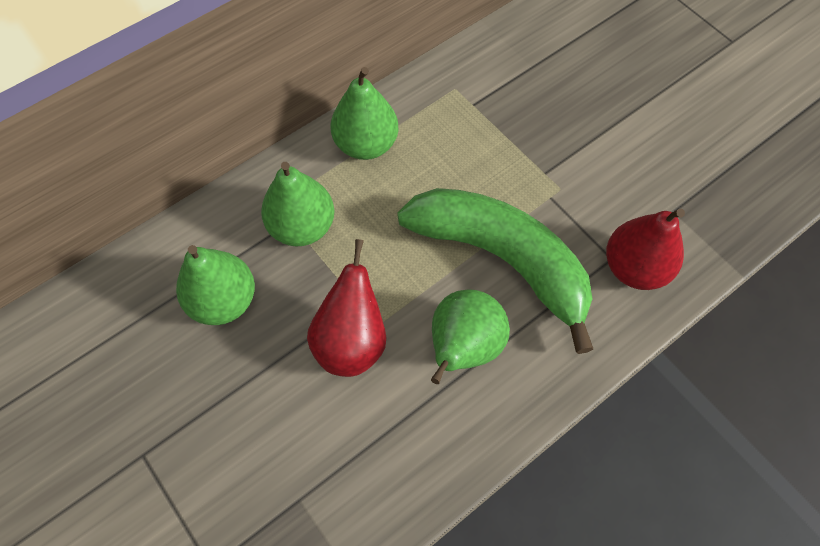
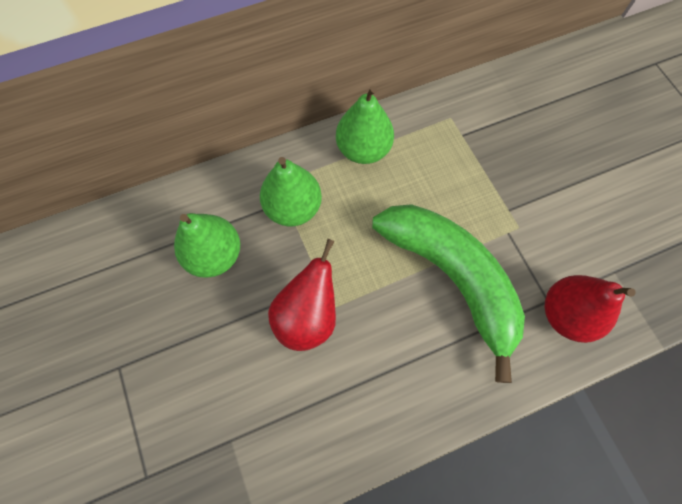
camera: 15 degrees right, 5 degrees up
green pear [431,289,510,384] -> none

